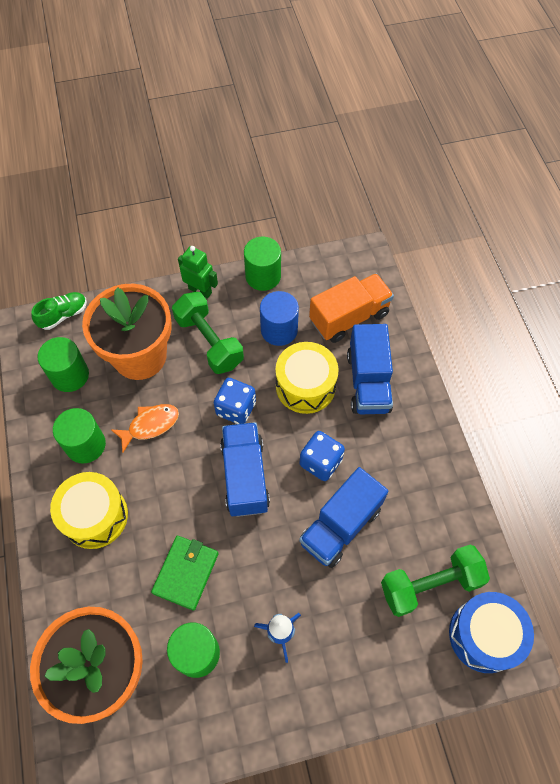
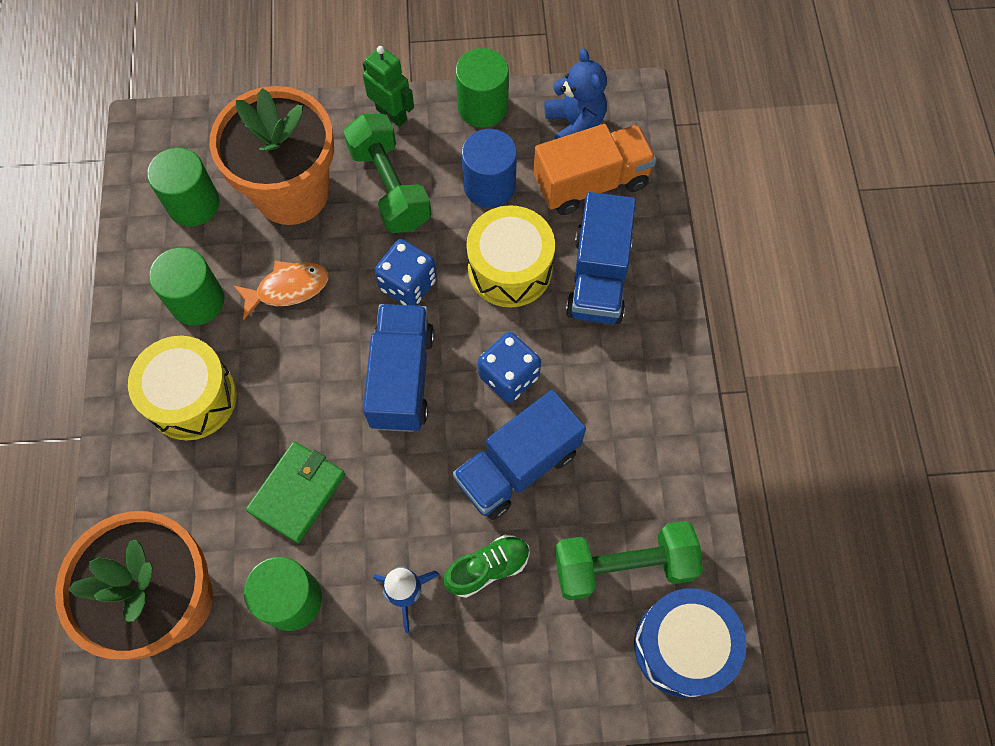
camera: 10 degrees right, 5 degrees up
green shoe [31,292,87,330] -> green shoe moved to [443,535,530,598]
none -> blue teddy bear [544,48,607,139]

